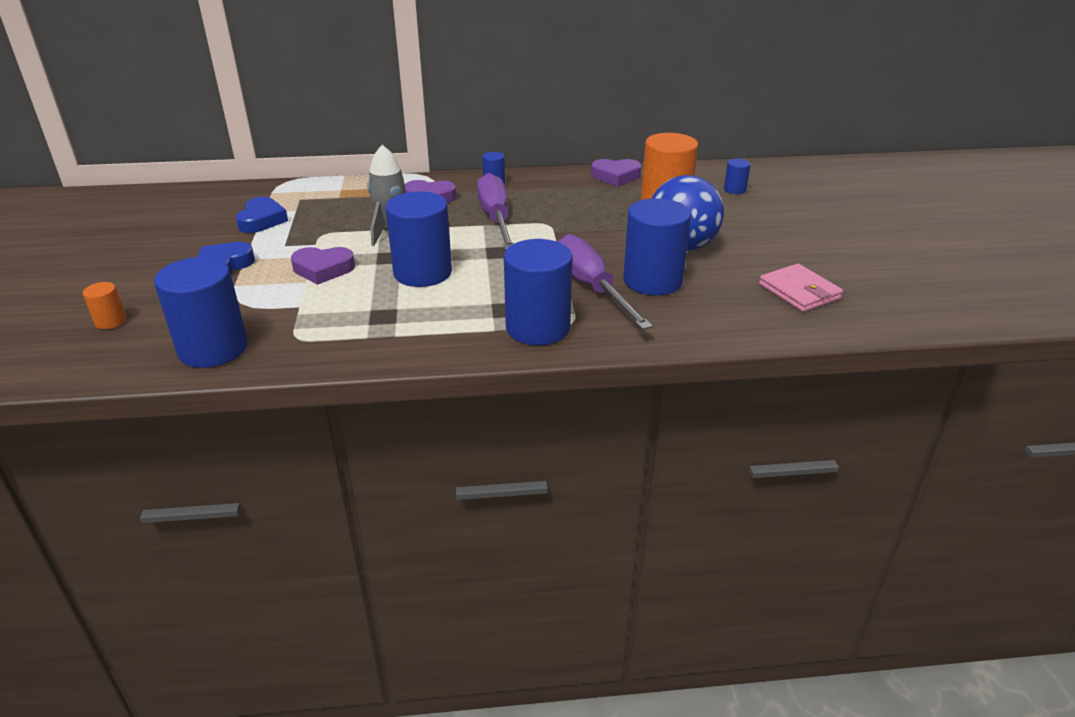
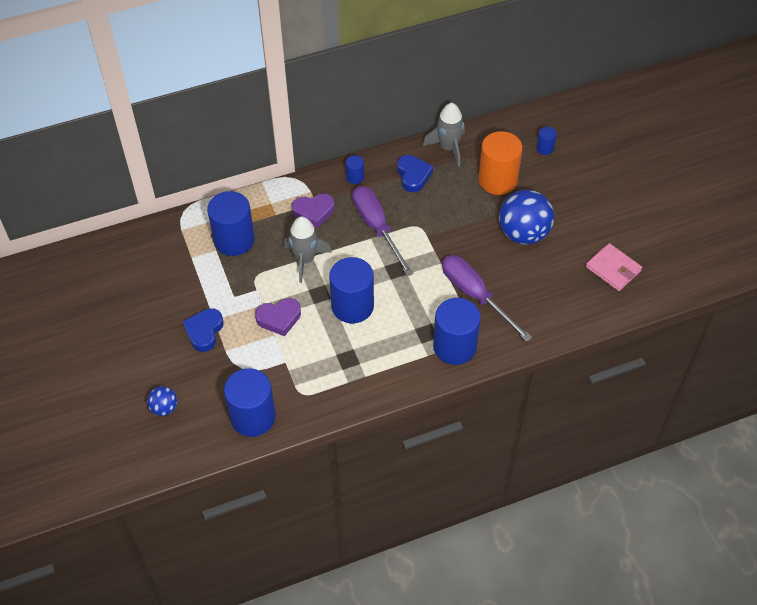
camera: 15 degrees left, 20 degrees up
orange cylinder [83,282,126,329] -> blue ball [147,386,177,416]
blue heart [236,197,288,233] -> blue heart moved to [397,155,433,192]
purple heart [591,159,641,187] -> grey rocket [423,103,465,167]
blue cylinder [623,198,691,295] -> blue cylinder moved to [207,191,255,256]

